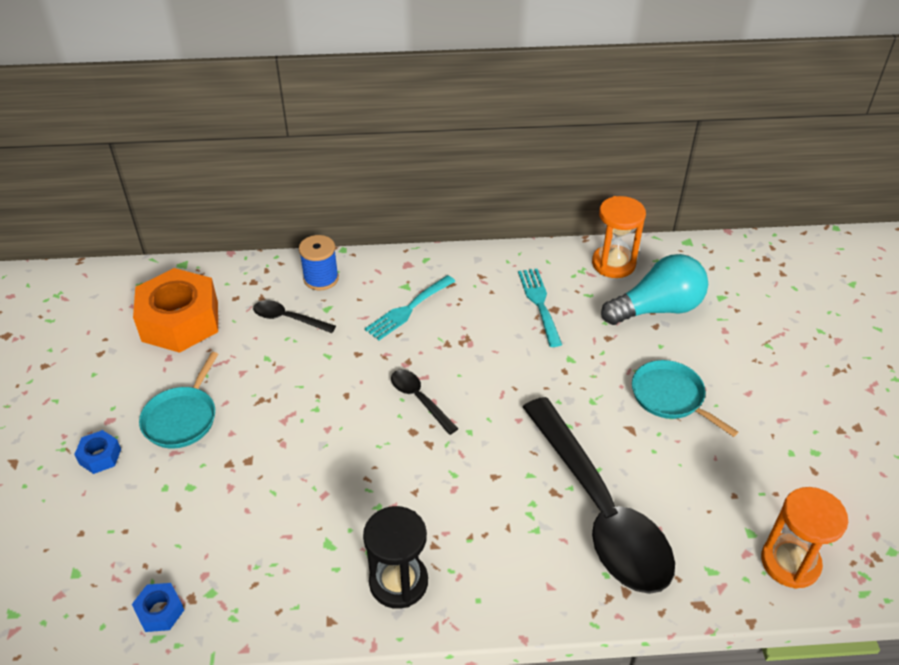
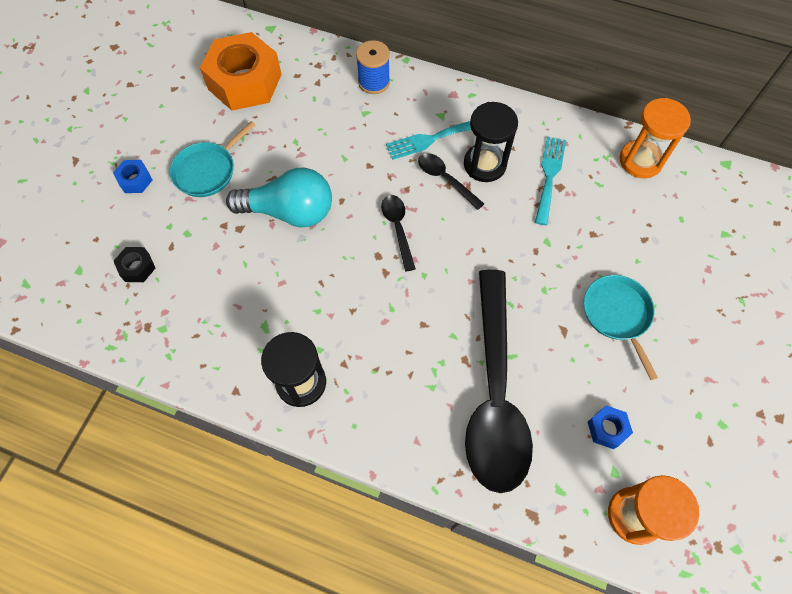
camera: 25 degrees right, 20 degrees up
blue nut [132,583,184,632] -> blue nut moved to [588,405,633,449]
black spoon [253,300,336,333] -> black spoon moved to [418,153,484,210]
turquoise light bulb [601,254,708,325] -> turquoise light bulb moved to [226,168,332,228]
none -> black nut [114,247,155,282]
none -> black hourglass [464,102,518,182]

